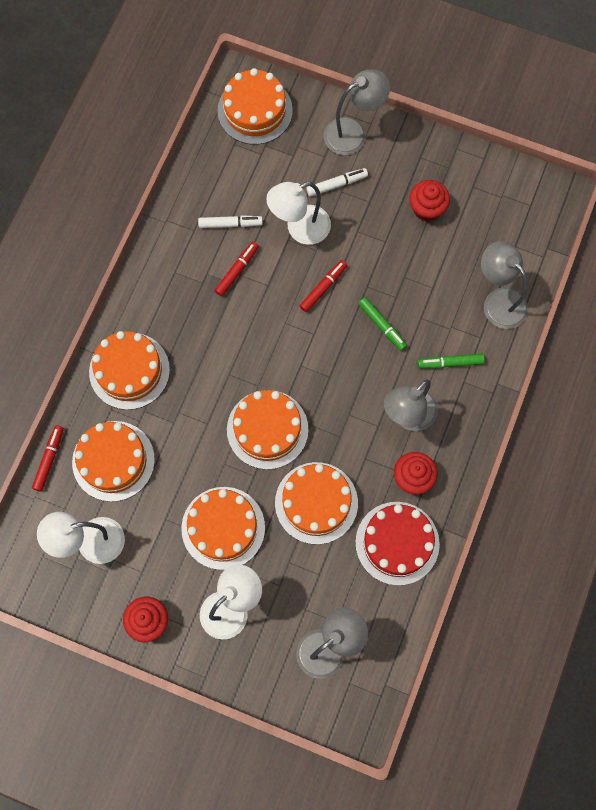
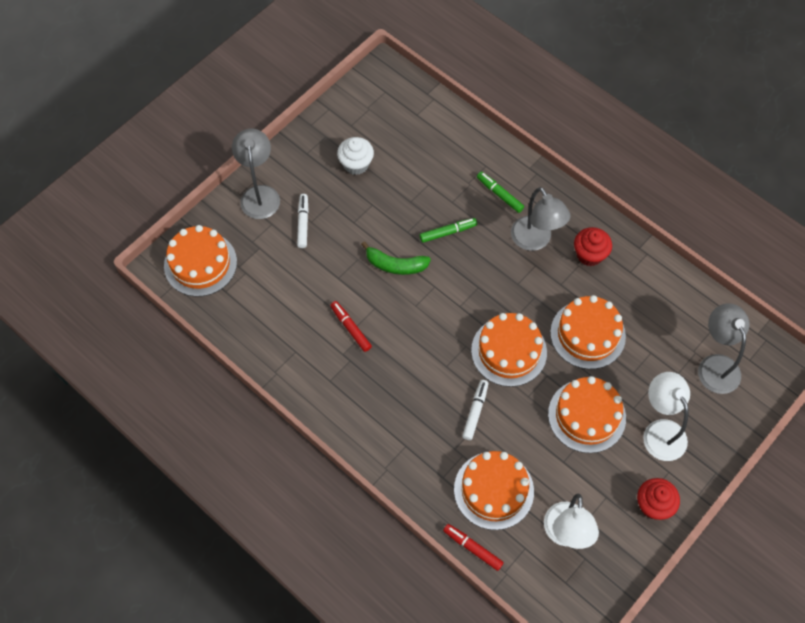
camera: 70 degrees left, 10 degrees down
orange cake [89,331,170,410] -> none
white marker [198,215,263,228] -> white marker moved to [462,380,489,440]
white lamp [266,182,331,245] -> none
red marker [300,260,347,312] -> green banana [361,241,431,275]
red cake [355,502,440,586] -> none
red cupcake [409,180,450,222] -> white cupcake [337,137,374,175]
green marker [418,354,485,369] -> green marker turned 120 degrees clockwise [477,172,524,213]
grey lamp [481,241,528,329] -> none

